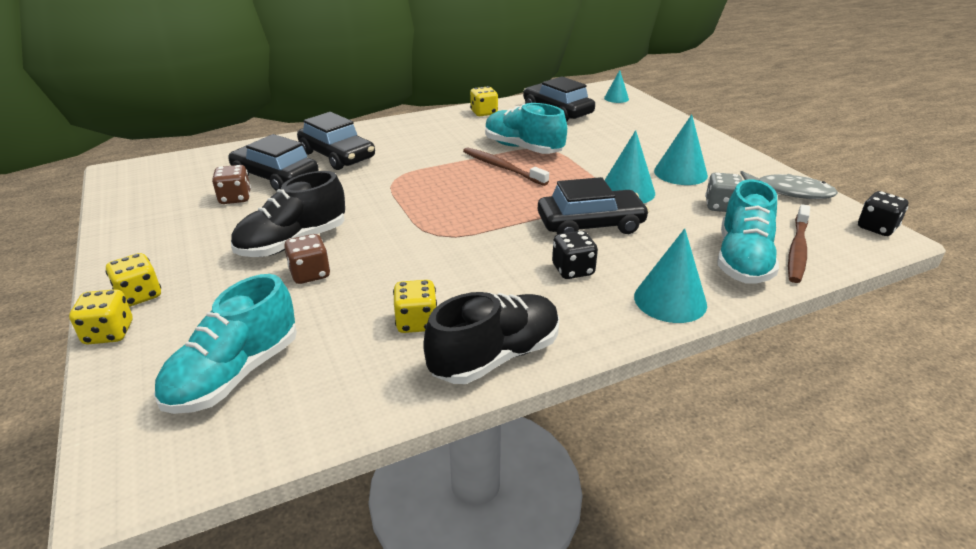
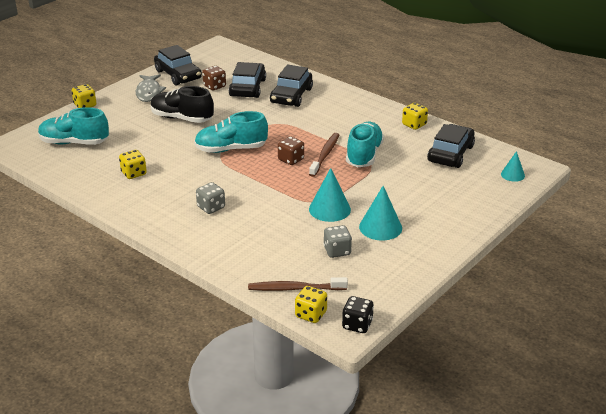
camera: 65 degrees right, 0 degrees up
yellow dice [105,253,161,307] -> yellow dice moved to [295,286,327,323]
brown dice [284,234,330,284] -> brown dice moved to [278,136,304,165]
black shoe [423,292,559,384] -> none
black car [538,177,650,235] -> black car moved to [154,45,202,86]
black dice [552,231,598,279] -> grey dice [196,182,225,214]
turquoise cone [634,229,707,323] -> none
turquoise shoe [718,179,779,283] -> turquoise shoe moved to [194,111,268,153]
grey fish [740,171,838,199] -> grey fish moved to [136,74,166,102]

